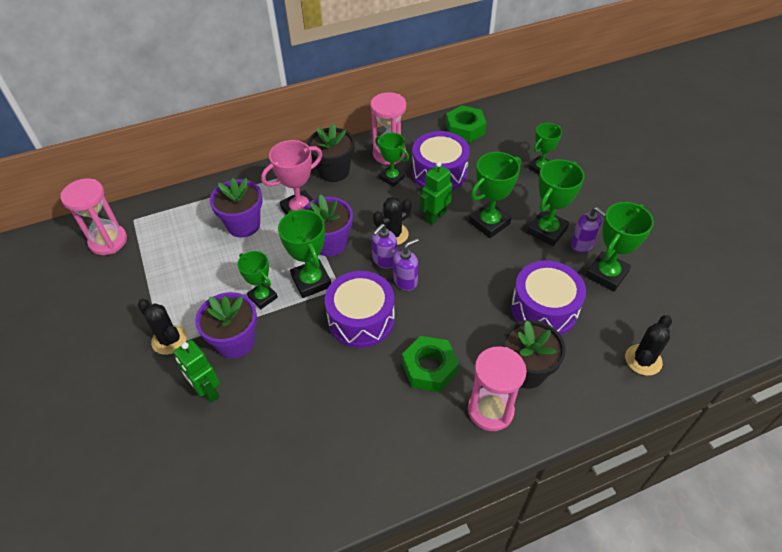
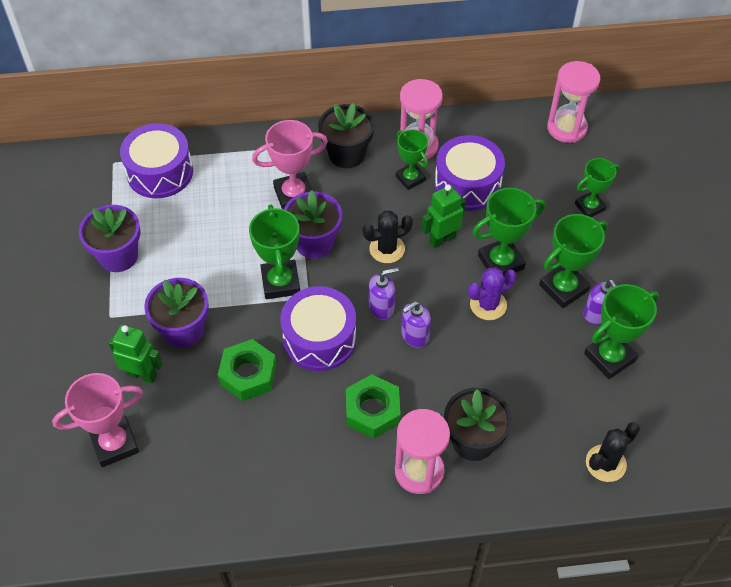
camera: 15 degrees right, 5 degrees up
pink hourglass [60,178,127,255] -> pink hourglass moved to [547,61,600,143]
black cactus [138,299,187,355] -> none
green robot [174,340,220,403] -> green robot turned 135 degrees clockwise [108,325,163,383]
purple flower pot [210,178,262,237] -> purple flower pot moved to [79,205,141,272]
green trophy [237,251,278,309] -> none
purple soap dispenser [371,224,397,269] -> purple soap dispenser moved to [401,301,431,348]
green nut [446,105,486,143] -> green nut moved to [218,339,277,401]
purple drum [511,261,586,335] -> purple drum moved to [120,123,193,198]
none -> pink trophy [52,373,143,467]
none -> purple cactus [468,267,516,320]

